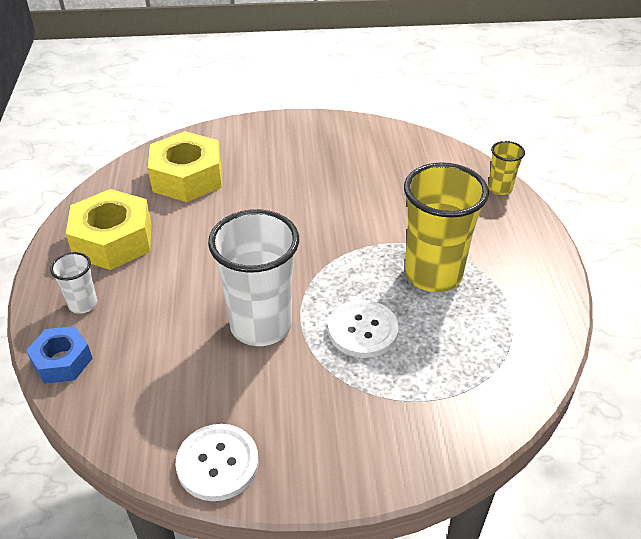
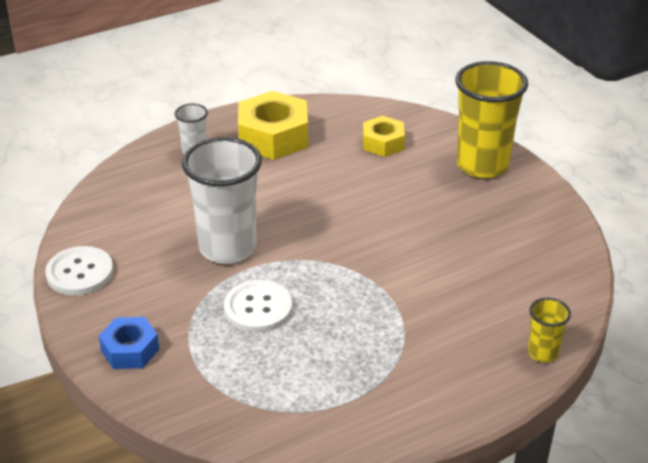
camera: 65 degrees right, 5 degrees down
blue nut [26,326,93,384] -> blue nut moved to [99,317,159,369]
yellow nut [148,131,222,202] -> yellow nut [363,116,405,157], size x0.59
yellow cup [404,162,489,292] -> yellow cup moved to [455,61,528,178]

